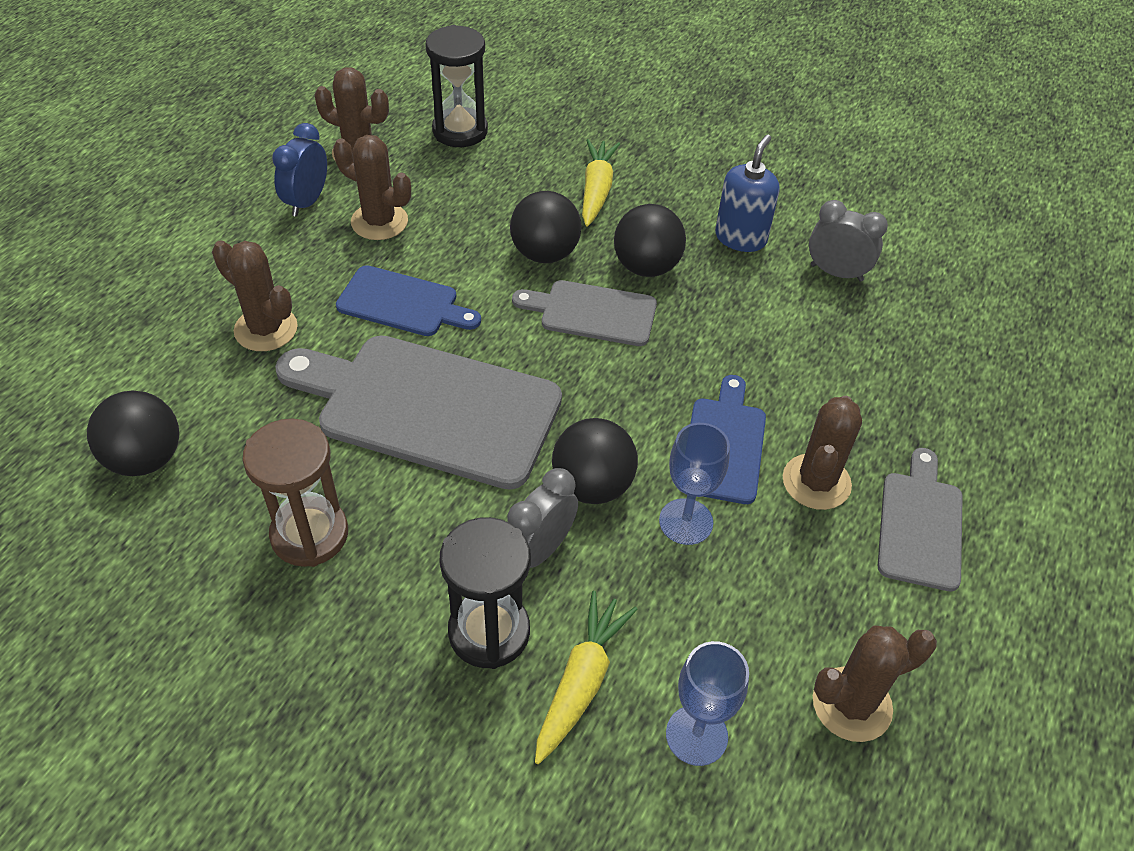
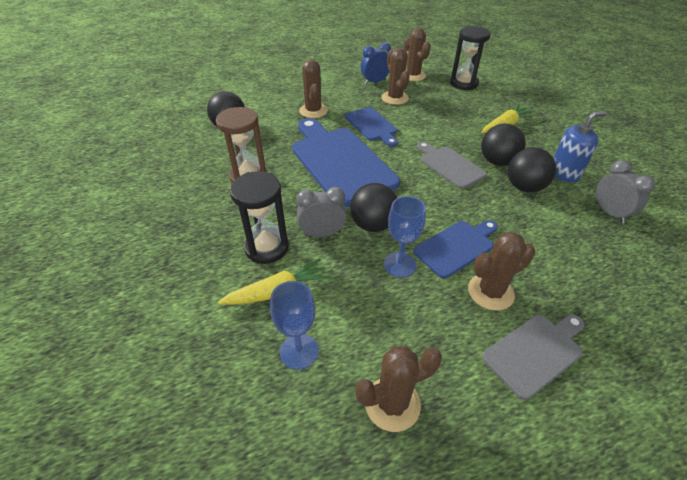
camera: 45 degrees right, 5 degrees down
grey cutting board [275,336,562,490] -> blue cutting board [292,118,400,207]
black ball [510,191,581,263] -> black ball moved to [508,148,556,193]
brown cactus [813,625,937,742] -> brown cactus turned 45 degrees counterclockwise [355,346,442,432]

